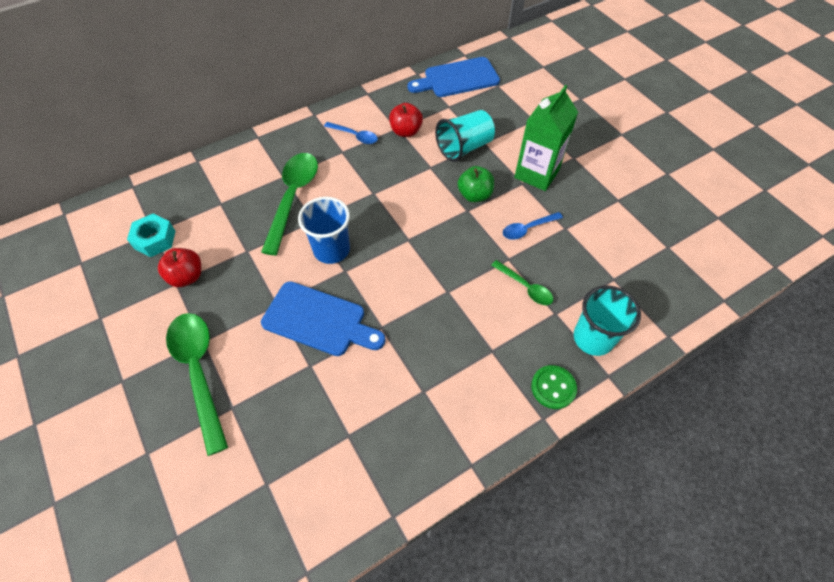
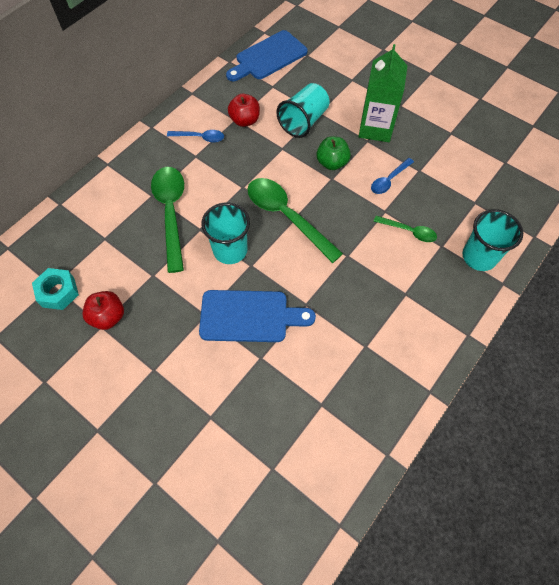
camera: 20 degrees left, 5 degrees up
green spoon [166,313,228,456] -> green spoon moved to [248,178,343,263]
blue cup [298,197,350,264] -> turquoise cup [201,203,250,264]
green button [531,365,577,409] -> none

